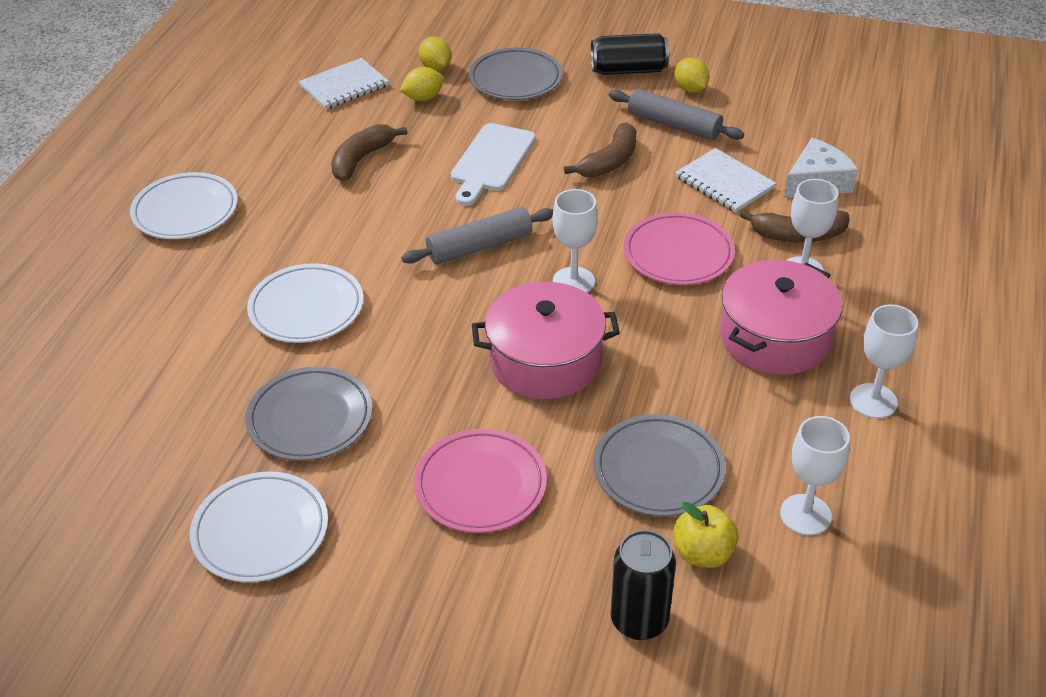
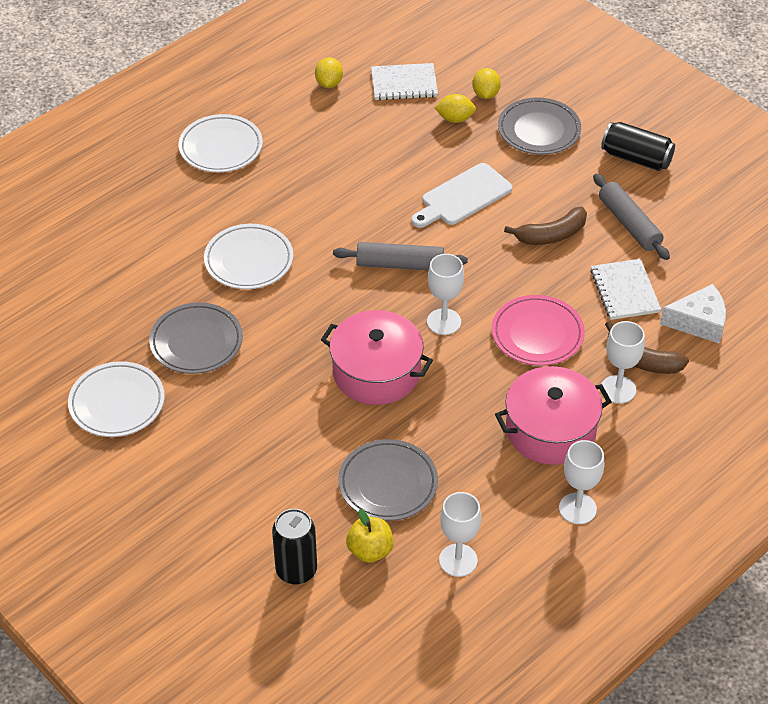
camera: 30 degrees right, 5 degrees up
brown banana [331,124,407,181] -> none
pink plate [414,429,547,533] -> none
yellow lemon [674,58,709,93] -> yellow lemon moved to [315,57,343,88]

